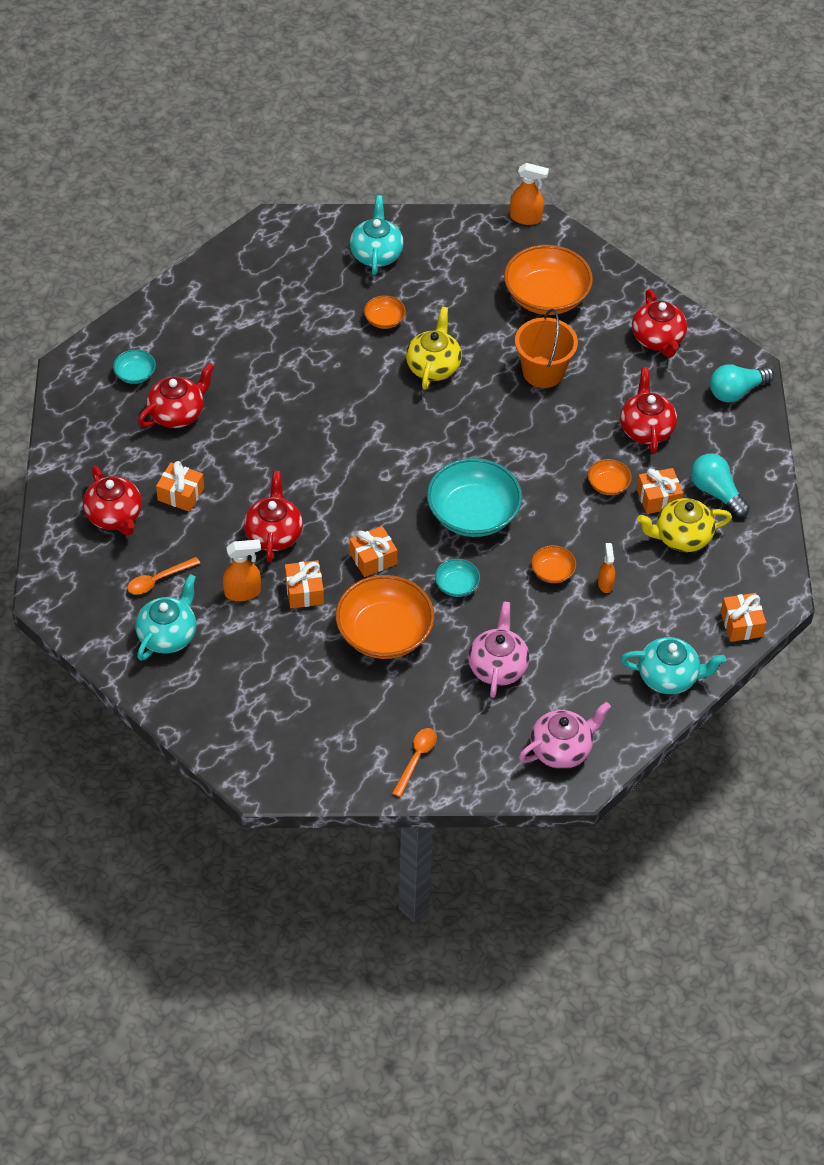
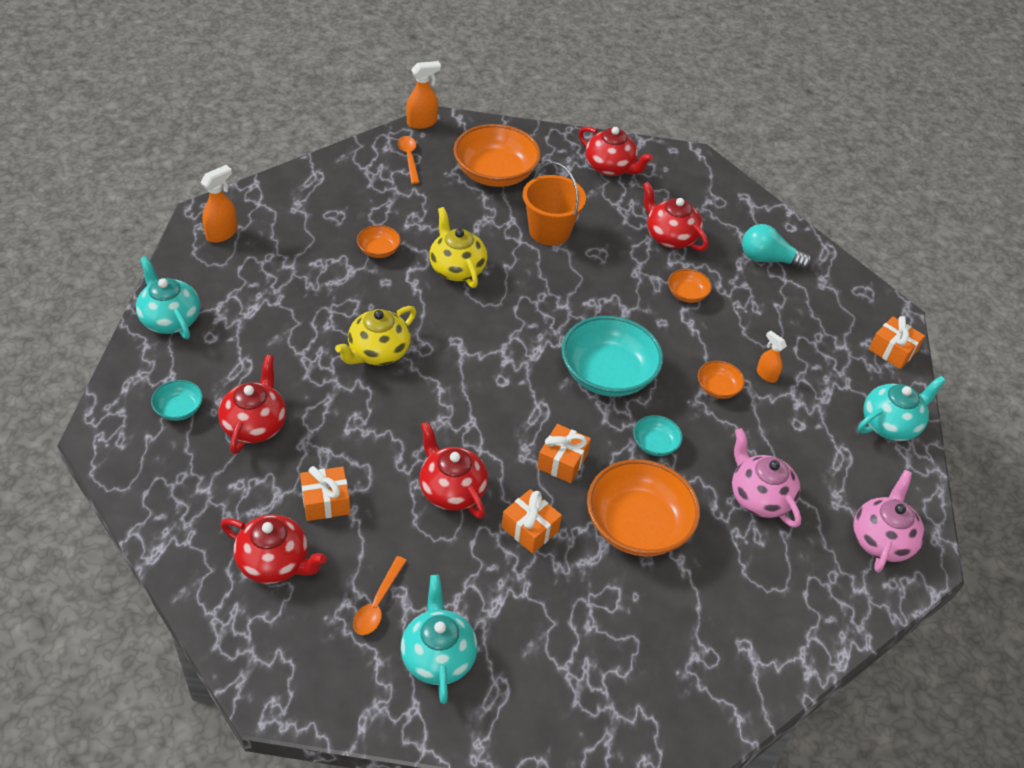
camera: 40 degrees left, 5 degrees down
orange spray bottle [223,539,261,601] -> orange spray bottle moved to [200,165,237,243]
turquoise teapot [350,195,404,275] -> turquoise teapot moved to [136,256,200,339]
orange spoon [392,728,437,797] -> orange spoon moved to [398,136,420,184]
orange gift [637,468,683,514] -> none
yellow teapot [637,498,732,552] -> yellow teapot moved to [335,306,416,365]
turquoise light bulb [710,364,774,402] -> none

